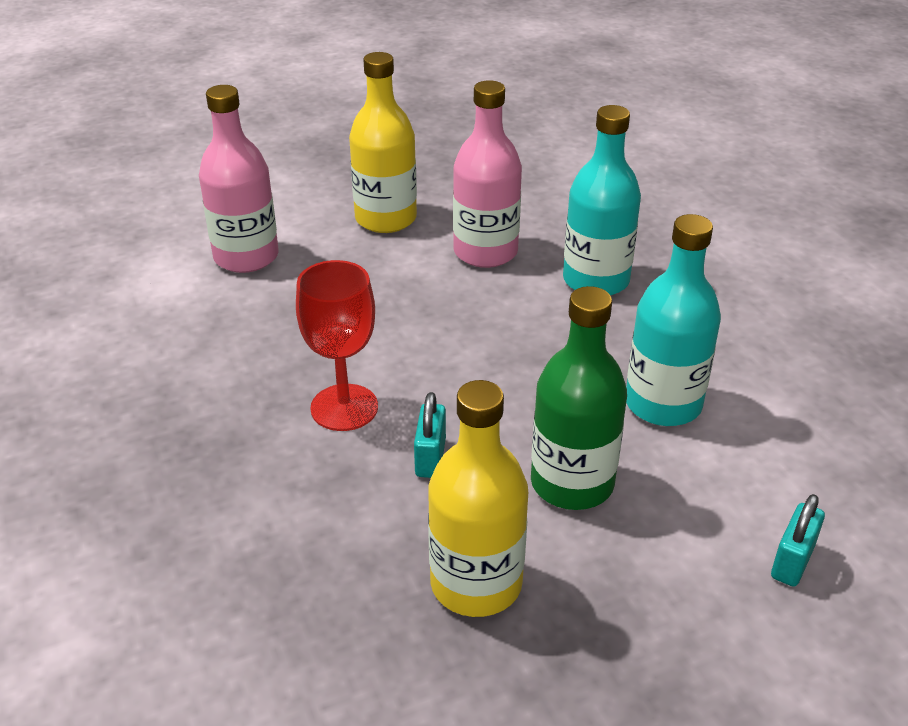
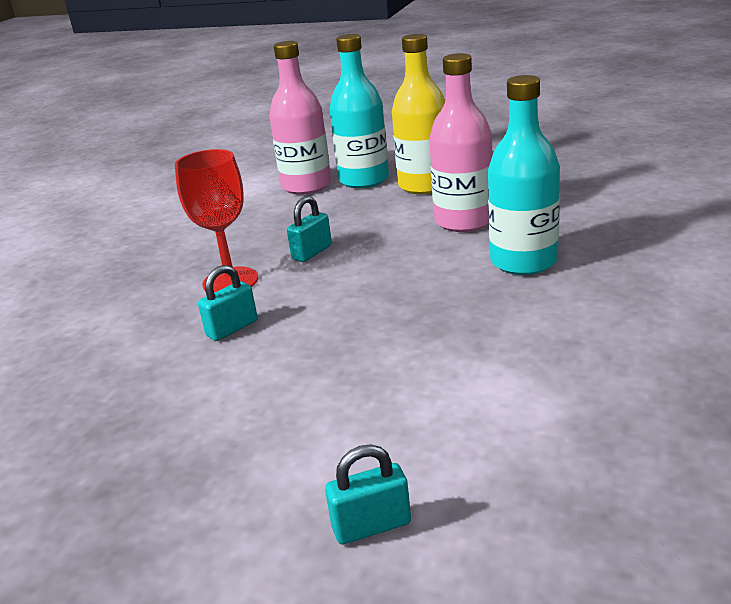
camera: 45 degrees right, 10 degrees down
yellow bottle [428,380,528,617] -> none
green bottle [531,286,627,510] -> none
turquoise bottle [626,214,721,426] -> turquoise bottle moved to [330,34,389,188]
none -> turquoise padlock [287,196,332,262]

